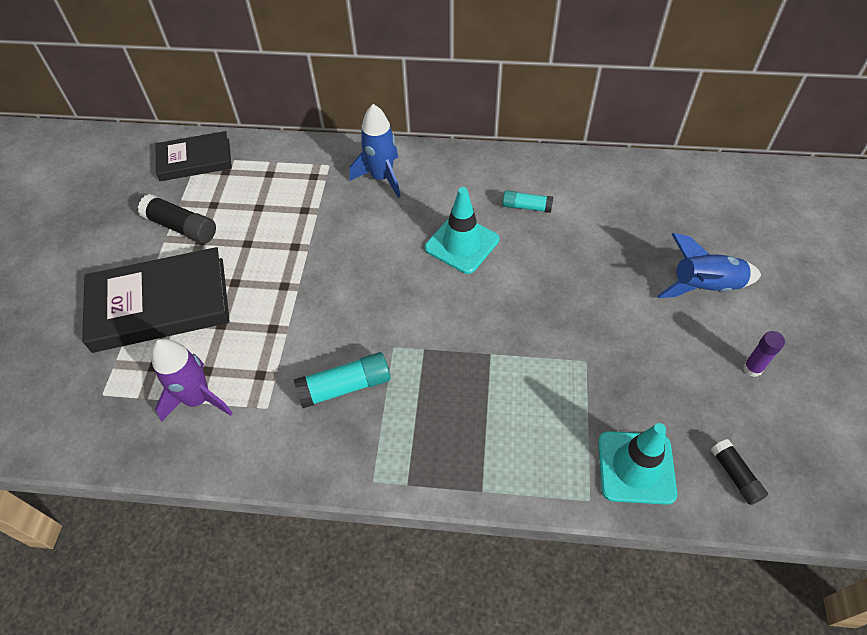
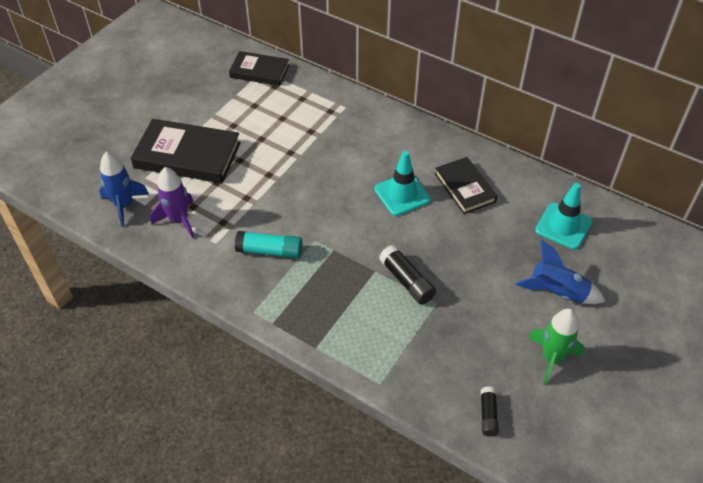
camera: 25 degrees right, 5 degrees down
black glue stick [138,194,216,244] -> black glue stick moved to [379,245,436,305]
blue rocket [350,104,401,198] -> blue rocket moved to [99,152,149,227]
turquoise glue stick [502,190,553,213] -> black book [435,157,498,214]
turquoise traffic cone [598,423,677,505] -> turquoise traffic cone moved to [535,183,592,249]
purple glue stick [743,331,785,377] -> green rocket [528,309,584,385]

